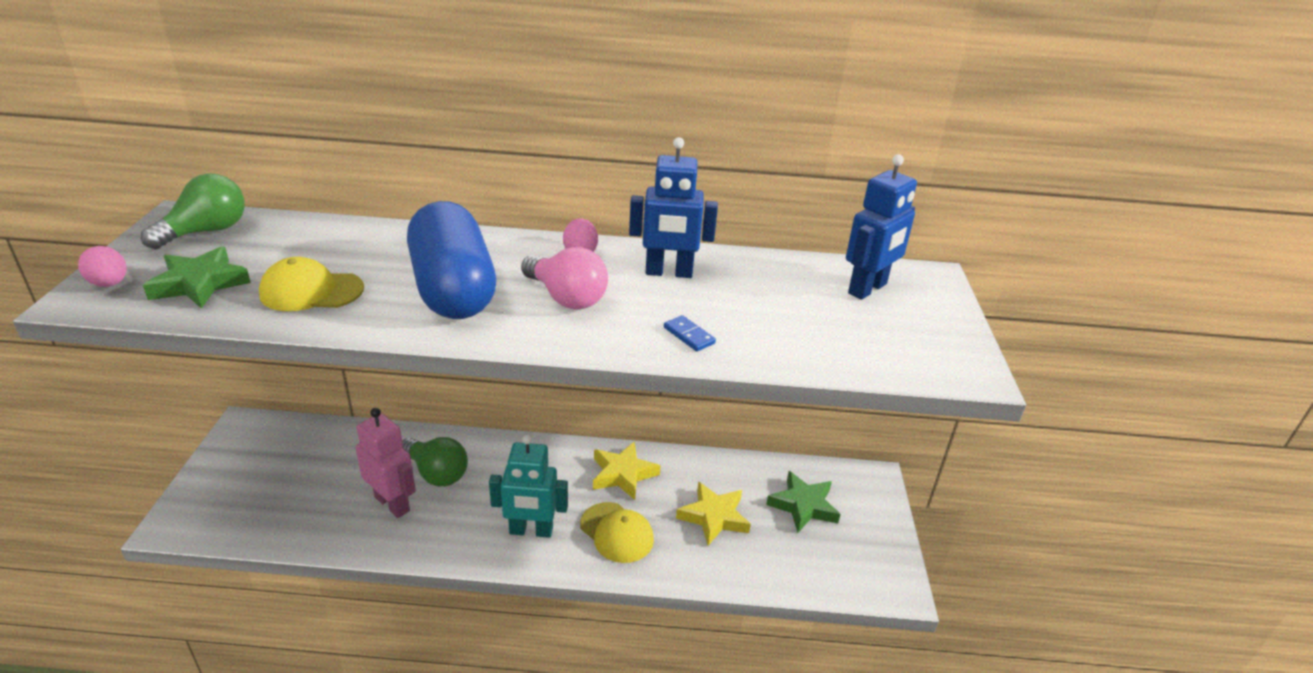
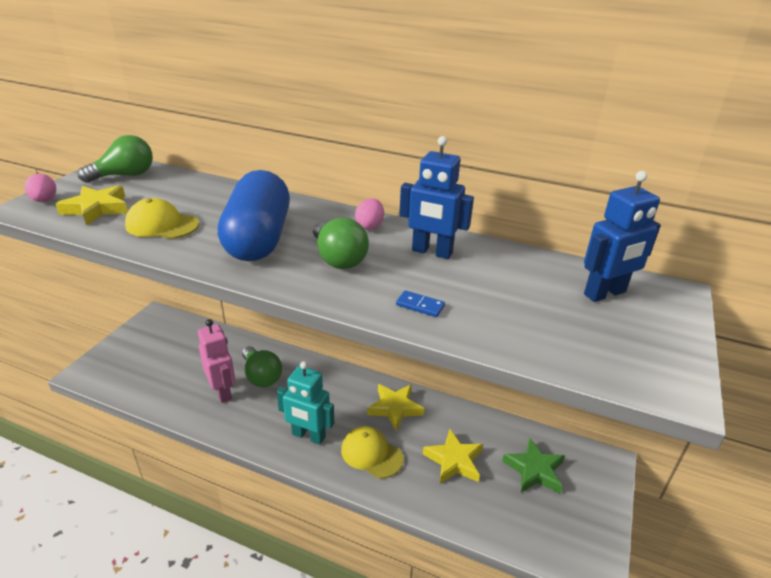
camera: 20 degrees right, 0 degrees up
green star [143,246,251,309] -> yellow star [56,185,128,225]
pink light bulb [521,247,608,310] -> green light bulb [313,218,369,269]
yellow cap [580,502,654,563] -> yellow cap turned 150 degrees clockwise [341,426,404,478]
blue domino [664,315,716,351] -> blue domino turned 45 degrees counterclockwise [396,290,445,317]

